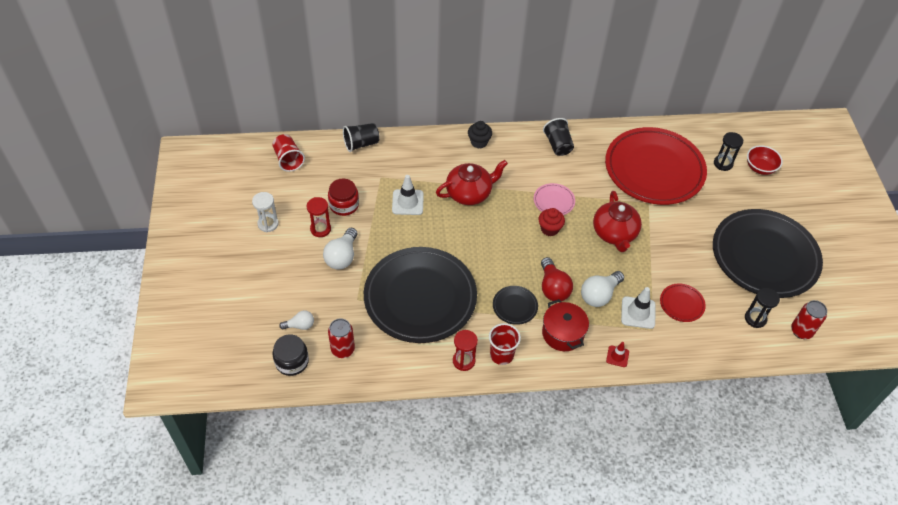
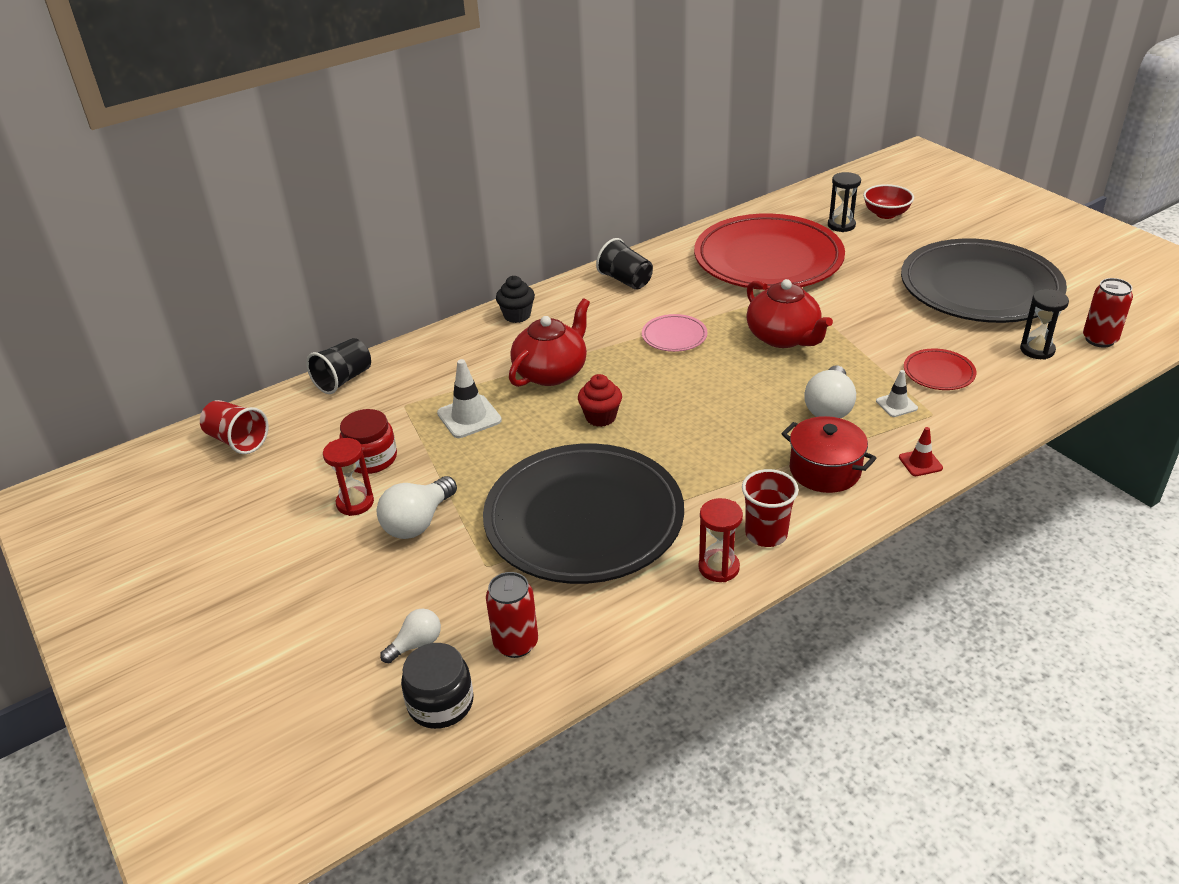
camera: 25 degrees left, 15 degrees down
white hourglass [252,192,279,232] -> none
white light bulb [323,228,358,270] -> white light bulb turned 45 degrees clockwise [377,476,457,539]
black plate [493,286,538,325] -> none
red cupcake [539,208,565,236] -> red cupcake moved to [578,374,622,427]
red light bulb [541,257,573,301] -> none
white traffic cone [621,287,656,329] -> white traffic cone [876,370,918,417], size x0.60

